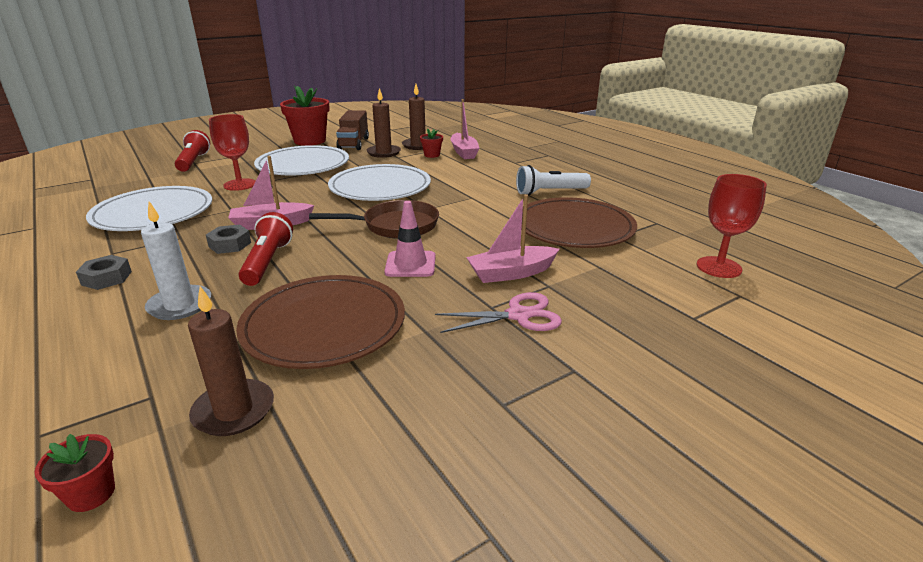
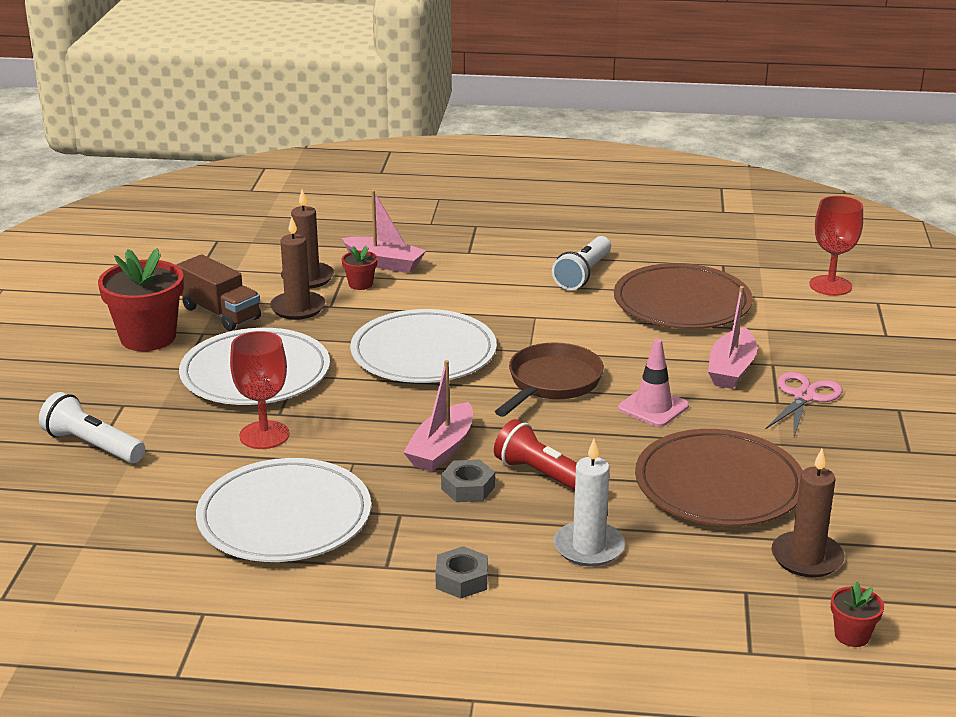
camera: 50 degrees left, 0 degrees up
red flashlight [175,130,210,172] -> white flashlight [39,392,145,463]

